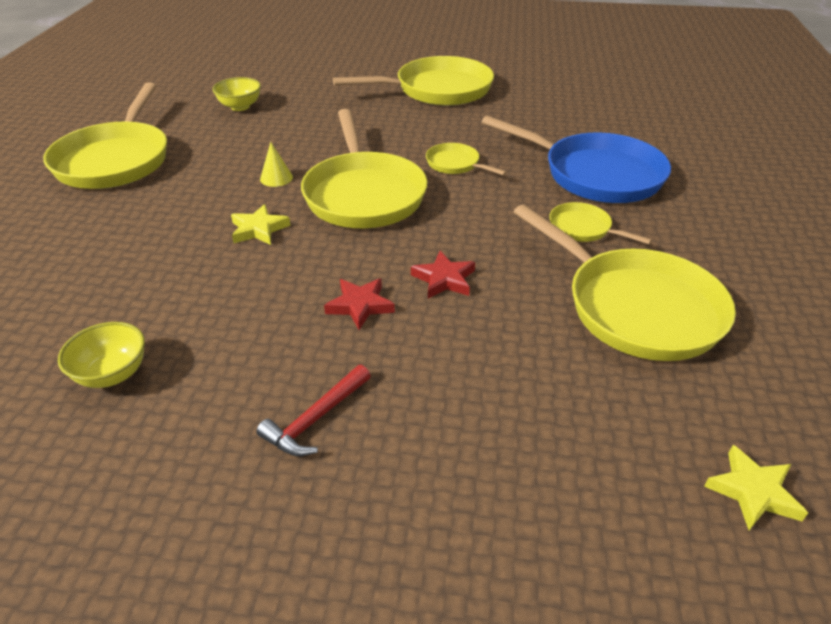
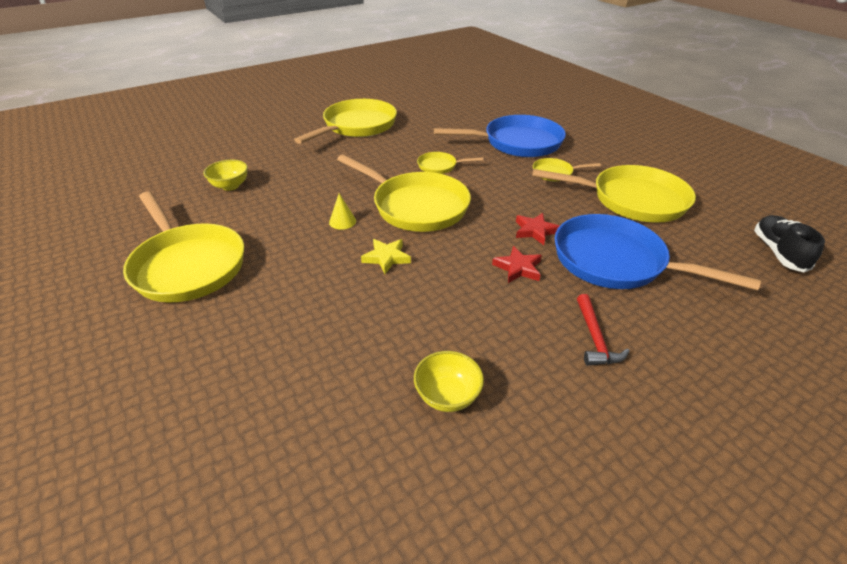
camera: 40 degrees left, 0 degrees up
yellow star [704,445,808,530] -> black shoe [754,215,825,272]
none -> blue pan [555,214,761,291]

